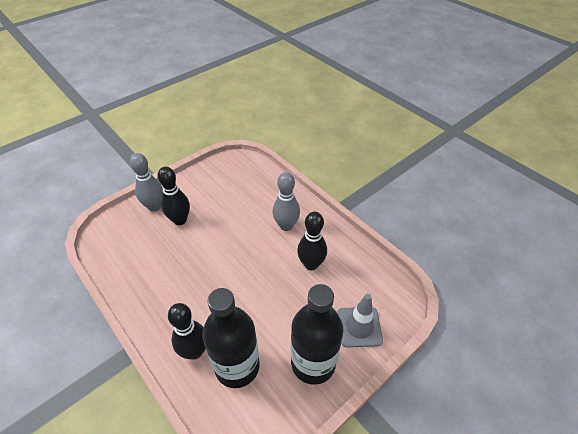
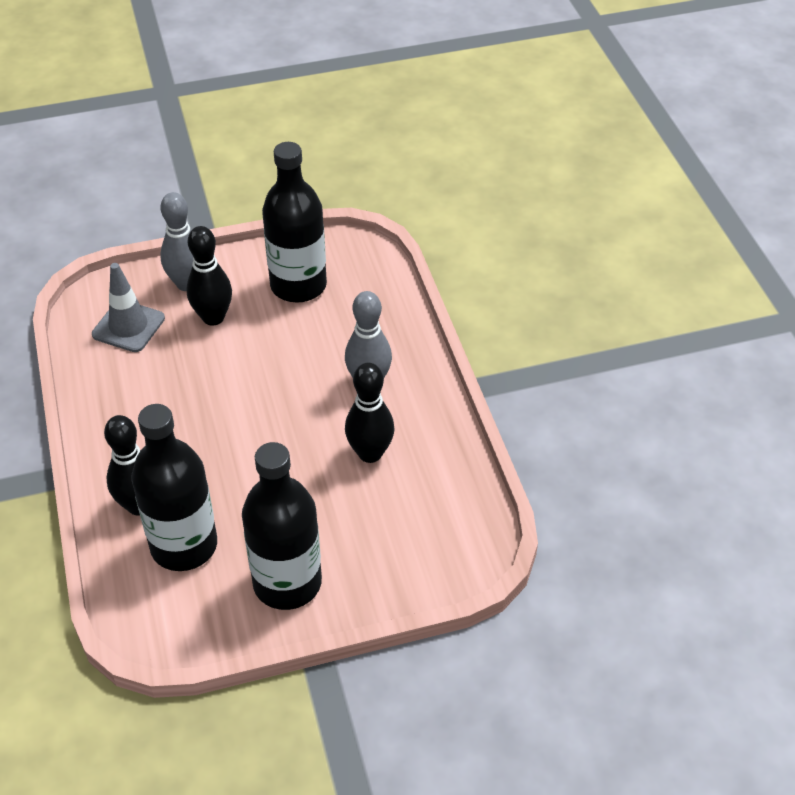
camera: 25 degrees right, 0 degrees up
grey traffic cone [337,294,383,348] -> grey traffic cone moved to [92,263,165,352]
none -> black bottle [262,142,327,302]

